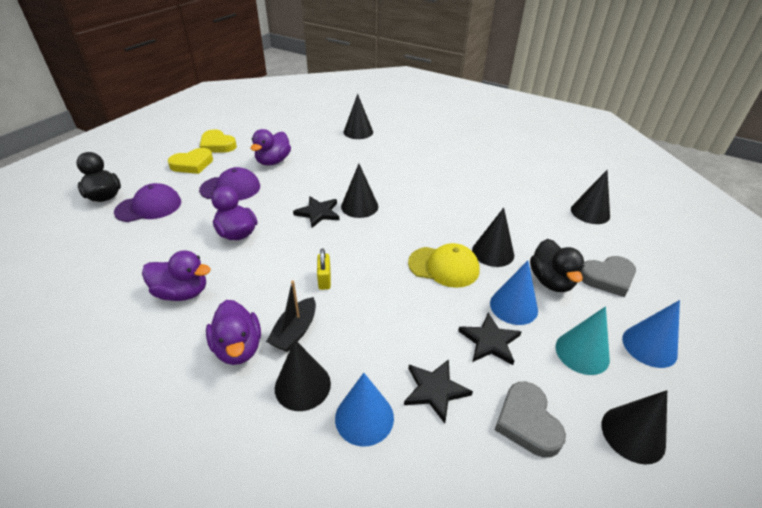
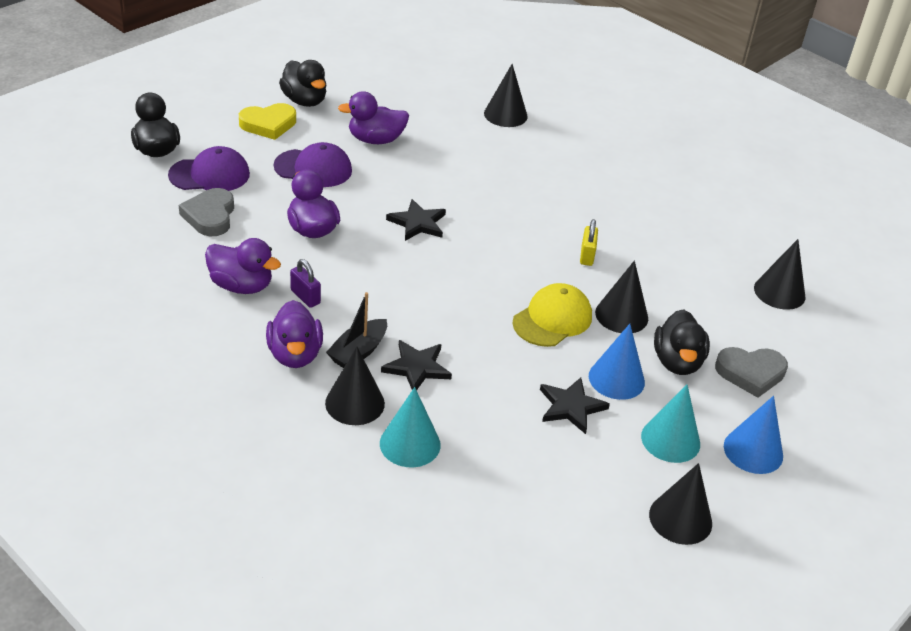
camera: 10 degrees right, 0 degrees up
yellow heart [200,129,237,153] -> black duck [279,60,327,107]
purple duck [250,129,291,165] -> purple duck turned 45 degrees clockwise [338,91,409,144]
yellow padlock [317,248,331,290] -> yellow padlock moved to [580,219,598,266]
blue cone [335,373,394,447] -> turquoise cone [380,387,441,467]
black cone [341,164,378,218] -> none
black star [404,359,473,423] -> black star moved to [381,340,452,390]
yellow cap [408,243,479,288] -> yellow cap turned 75 degrees counterclockwise [513,283,592,347]
grey heart [495,382,566,458] -> grey heart moved to [179,188,234,236]
none -> purple padlock [290,259,321,308]

